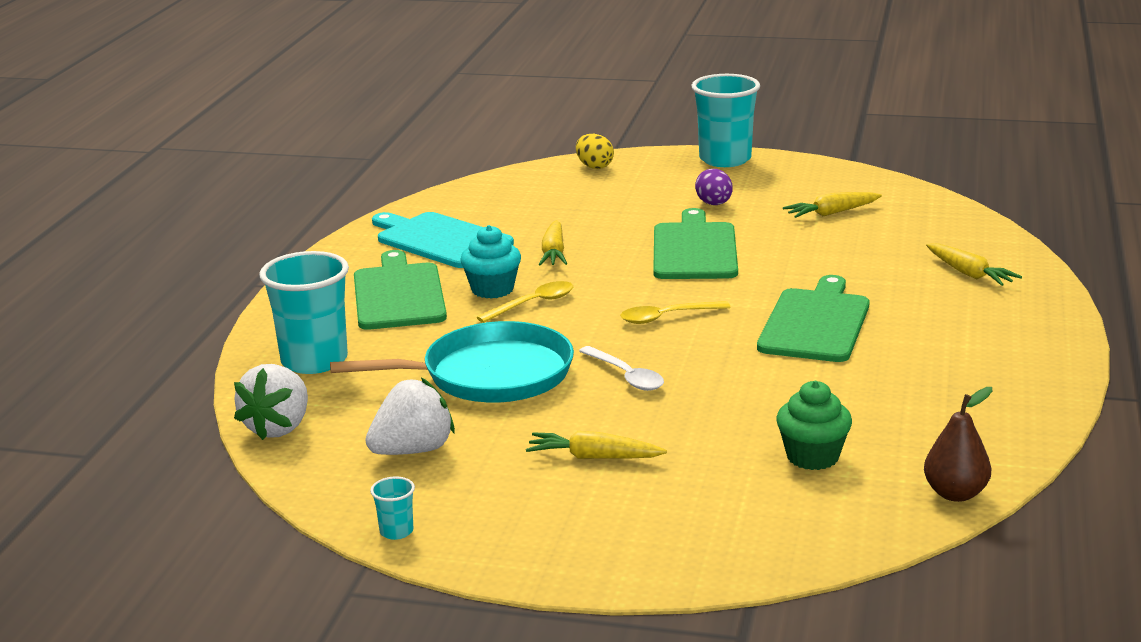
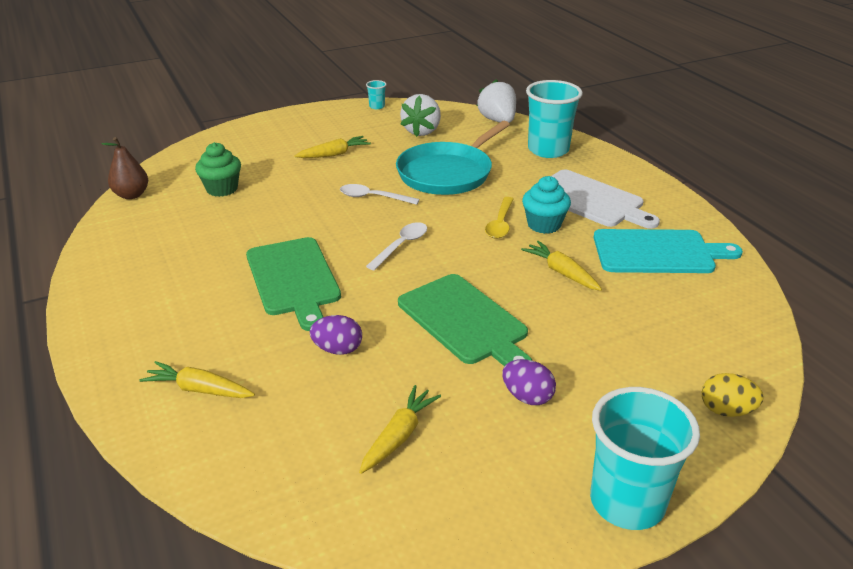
camera: 140 degrees right, 10 degrees up
green cutting board [354,250,447,330] -> white cutting board [551,170,660,229]
yellow spoon [620,301,731,324] -> white spoon [366,222,427,270]
none -> purple egg [310,315,362,355]

